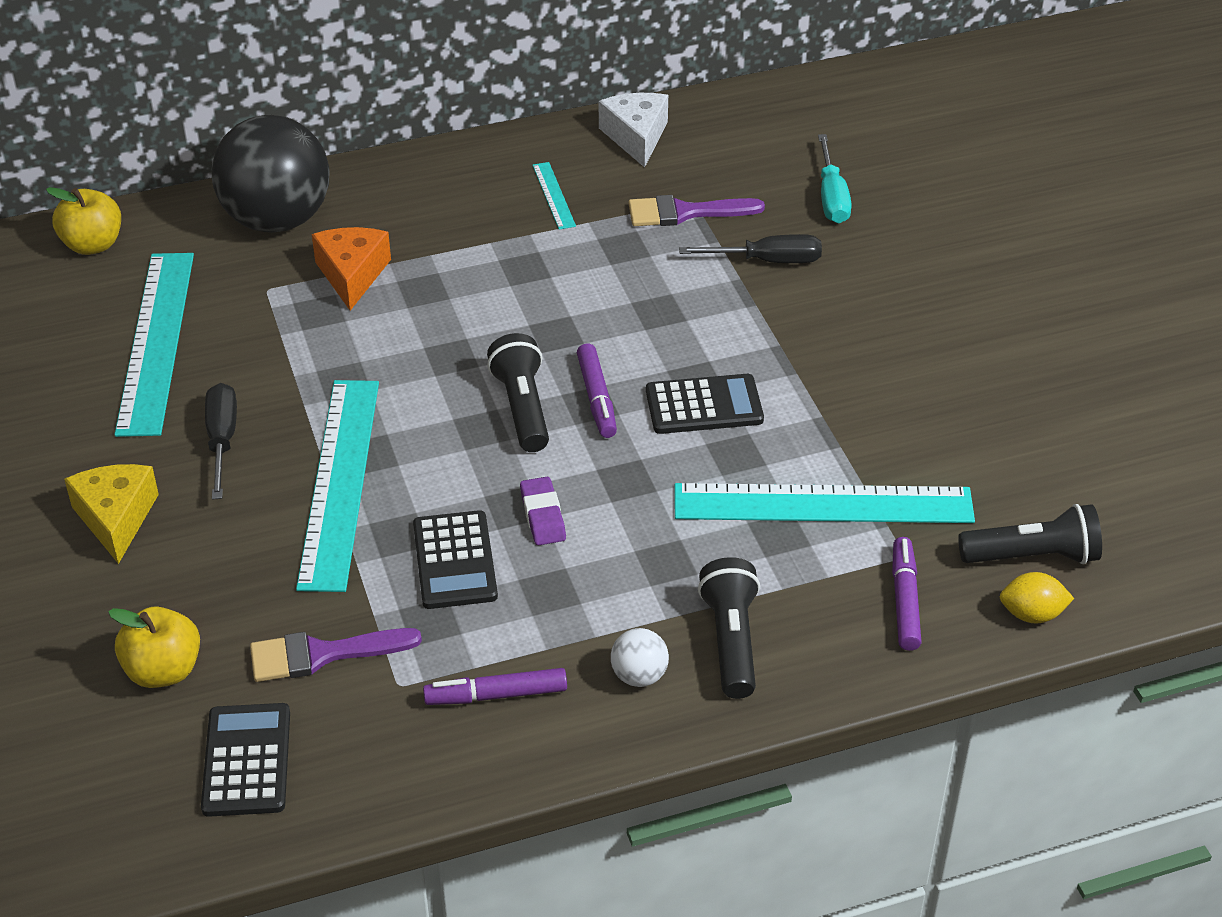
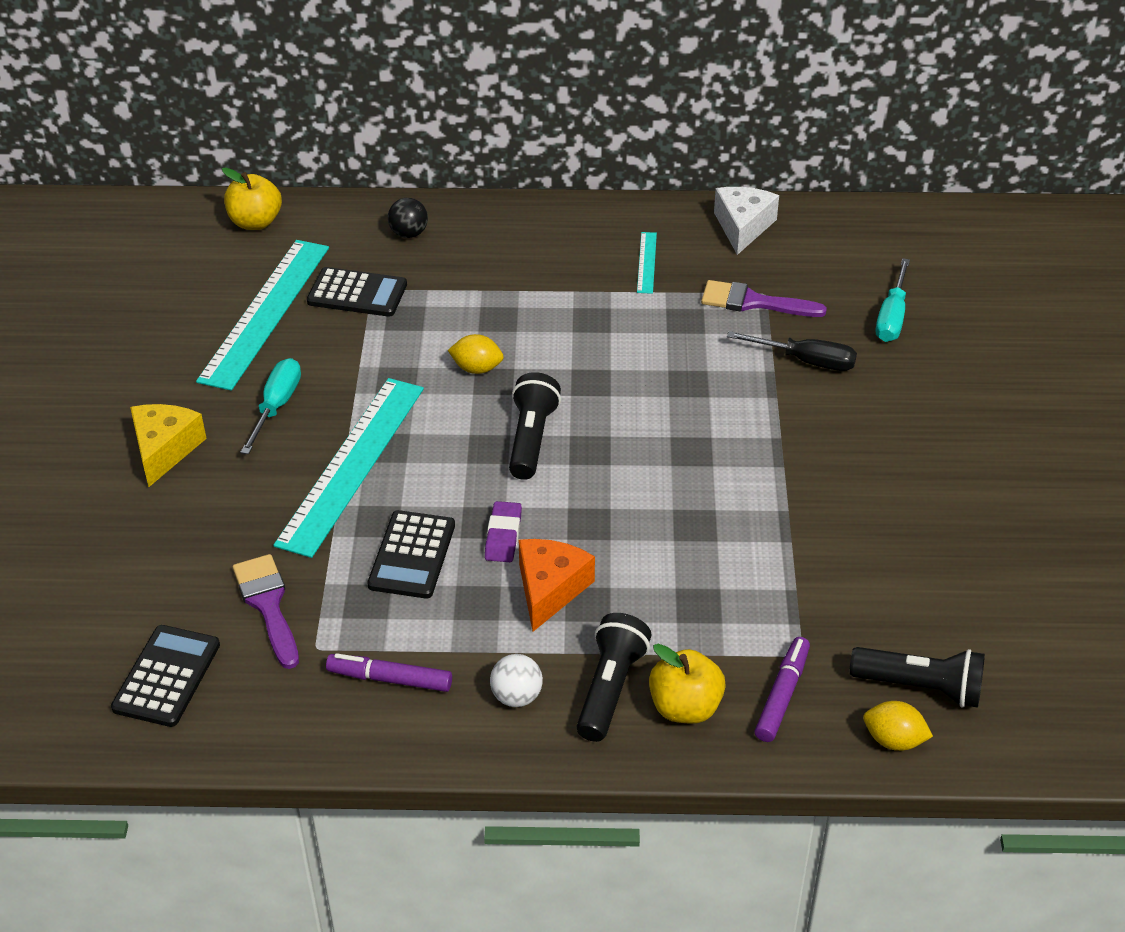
camera: 20 degrees right, 0 degrees up
yellow apple [108,606,200,688] -> yellow apple moved to [649,644,726,724]
black screwdriver [205,383,237,500] -> turquoise screwdriver [240,358,301,454]
black ball [212,115,329,233] -> black ball [388,198,428,238], size x0.40
purple brush [250,628,422,682] -> purple brush turned 60 degrees clockwise [233,554,299,669]
orange cheese [312,227,391,311] -> orange cheese moved to [519,539,595,632]
purple marker [577,344,617,438] -> none
black calculator [646,374,764,434] -> black calculator moved to [307,267,407,317]
turquoise ruler [674,483,975,523] -> none
none -> yellow lemon [448,334,504,374]

